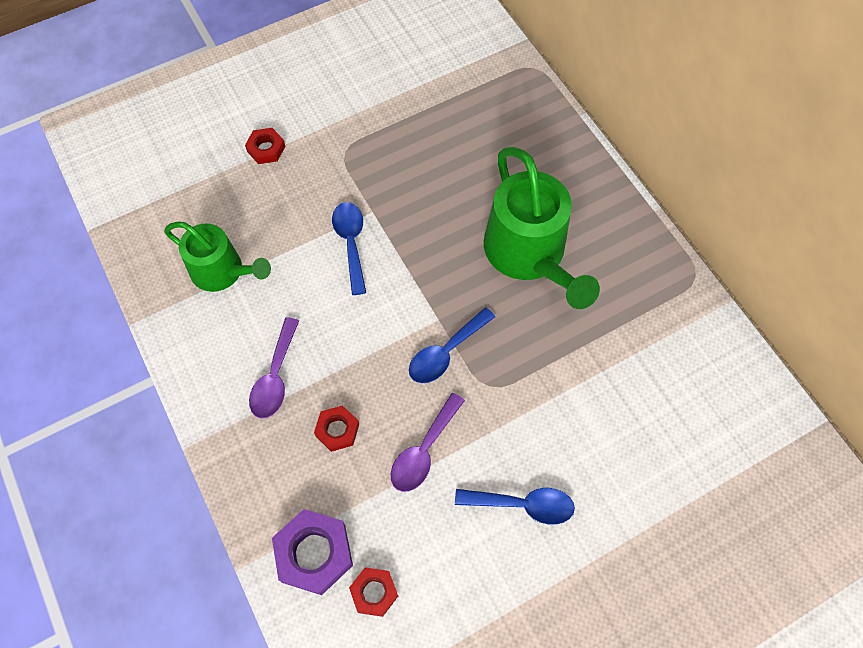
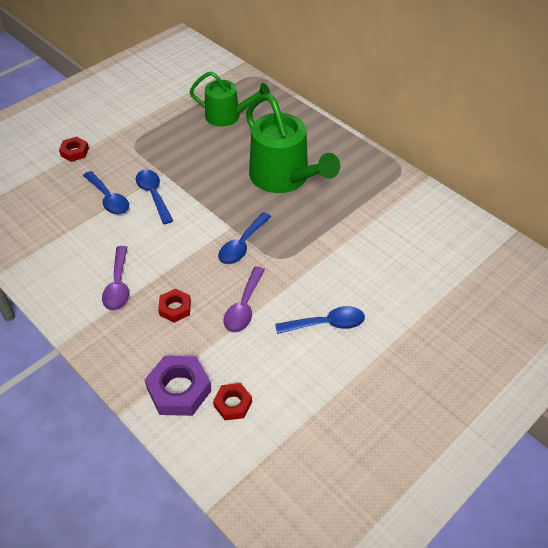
camera: 15 degrees left, 15 degrees down
green watering can [164,221,271,292] -> green watering can moved to [189,71,270,127]
none -> blue spoon [83,171,129,215]

